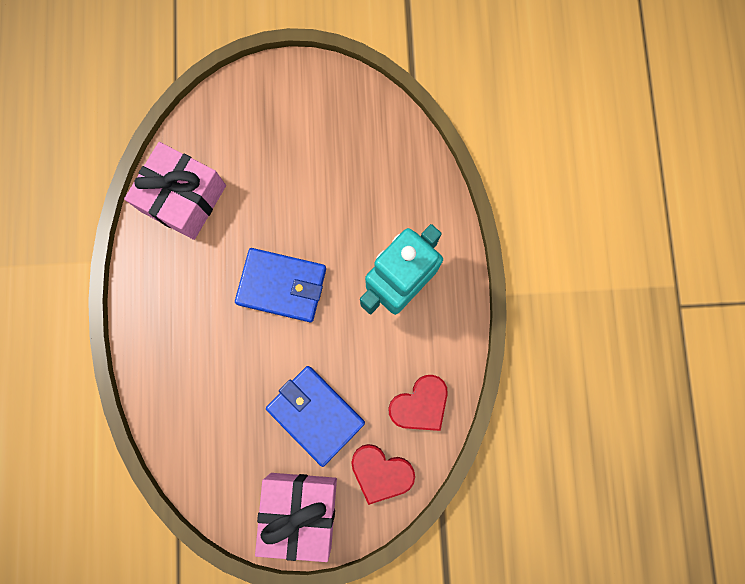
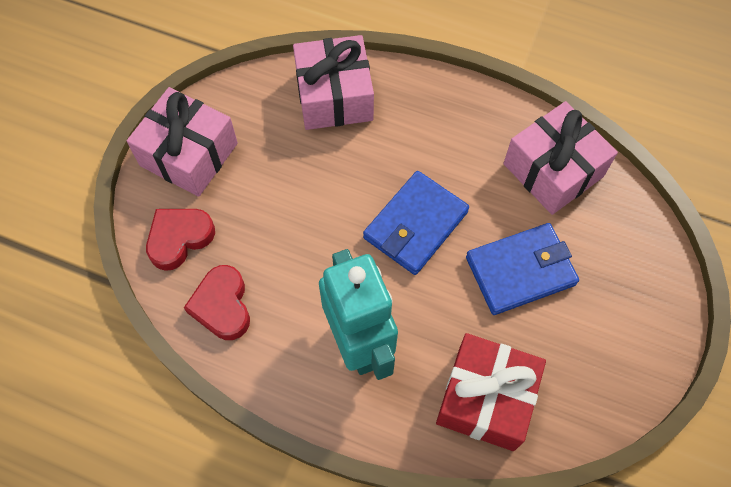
camera: 115 degrees right, 15 degrees down
blue wallet [266,366,365,467] -> blue wallet moved to [466,223,579,315]
none -> pink gift [293,35,374,130]
none -> red gift [436,333,546,451]

